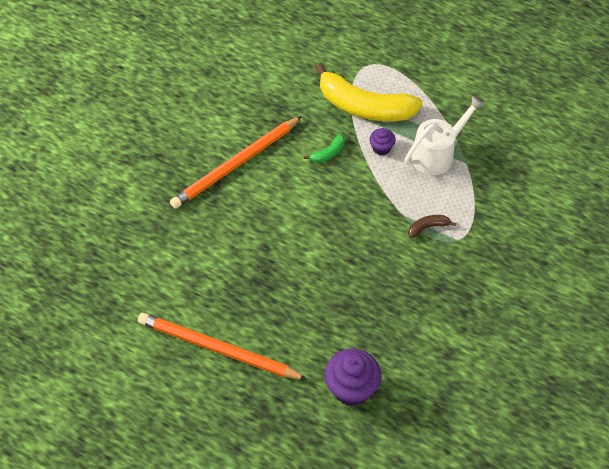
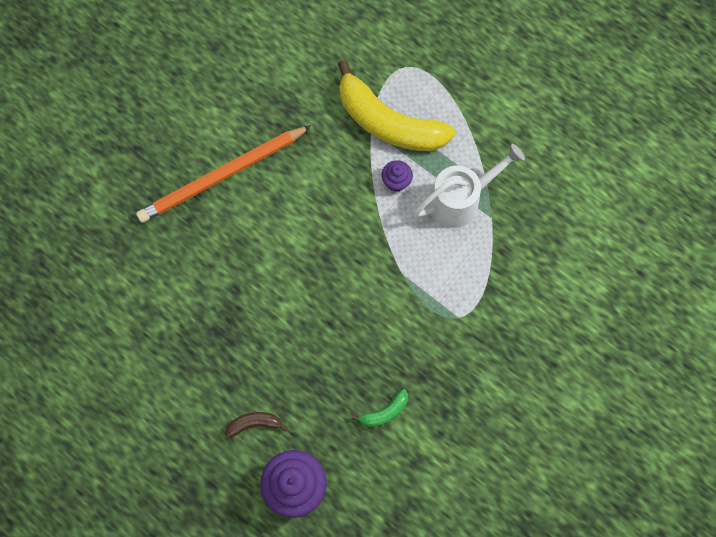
camera: 10 degrees right, 15 degrees up
orange pencil [138,313,308,380] -> none
green banana [304,133,345,163] -> green banana moved to [352,389,408,427]
brown banana [408,215,457,238] -> brown banana moved to [225,412,288,438]

